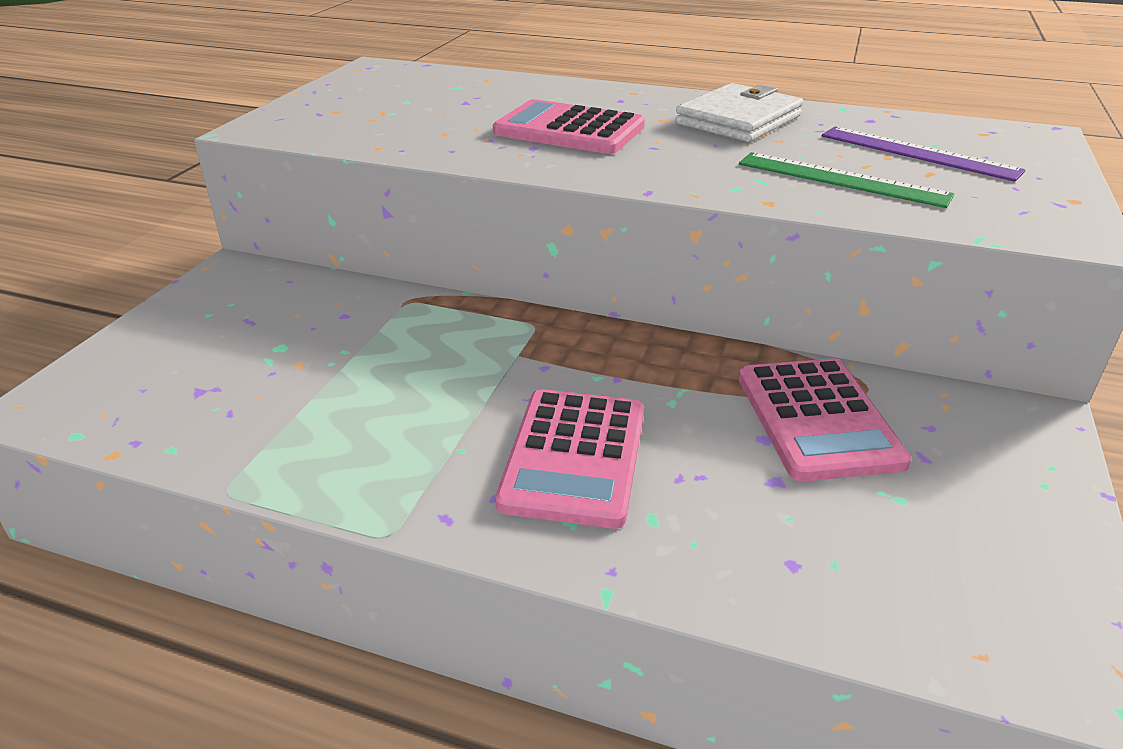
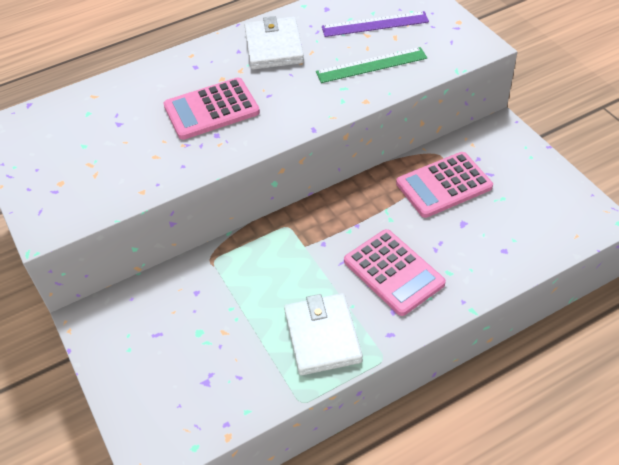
camera: 45 degrees left, 15 degrees up
pink calculator [738,358,911,482] -> pink calculator turned 120 degrees clockwise [396,152,493,218]
none -> white wallet [284,293,363,375]

